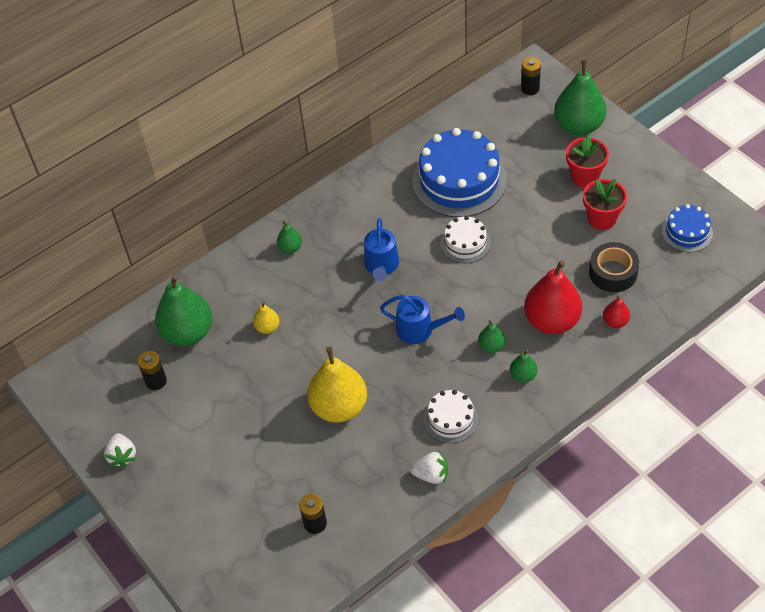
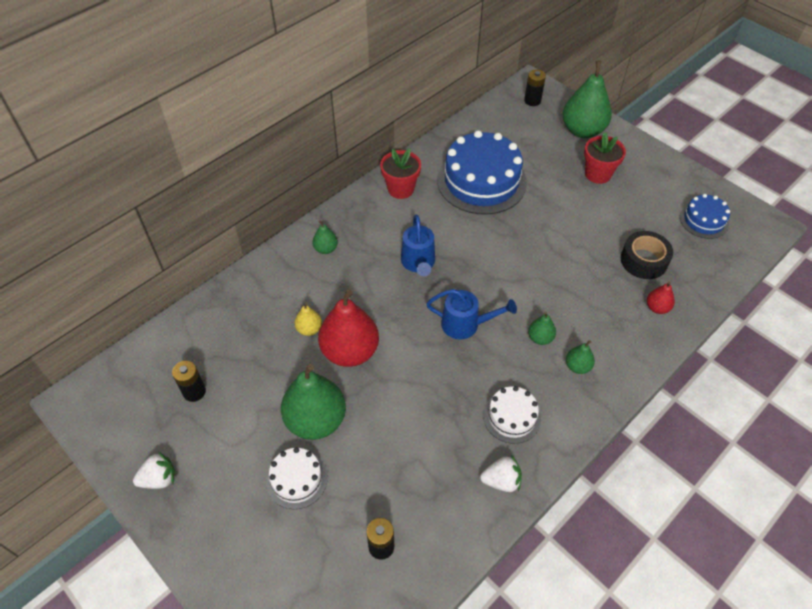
camera: 10 degrees left, 0 degrees up
white strawberry [104,433,137,468] -> white strawberry turned 90 degrees counterclockwise [133,452,175,489]
green pear [155,274,213,346] -> green pear moved to [281,364,346,440]
yellow pear [307,347,367,422] -> none
white cake [440,216,491,263] -> white cake moved to [266,447,328,509]
red pear [524,260,582,334] -> red pear moved to [318,289,379,367]
red flower pot [583,179,627,230] -> red flower pot moved to [380,148,421,199]

